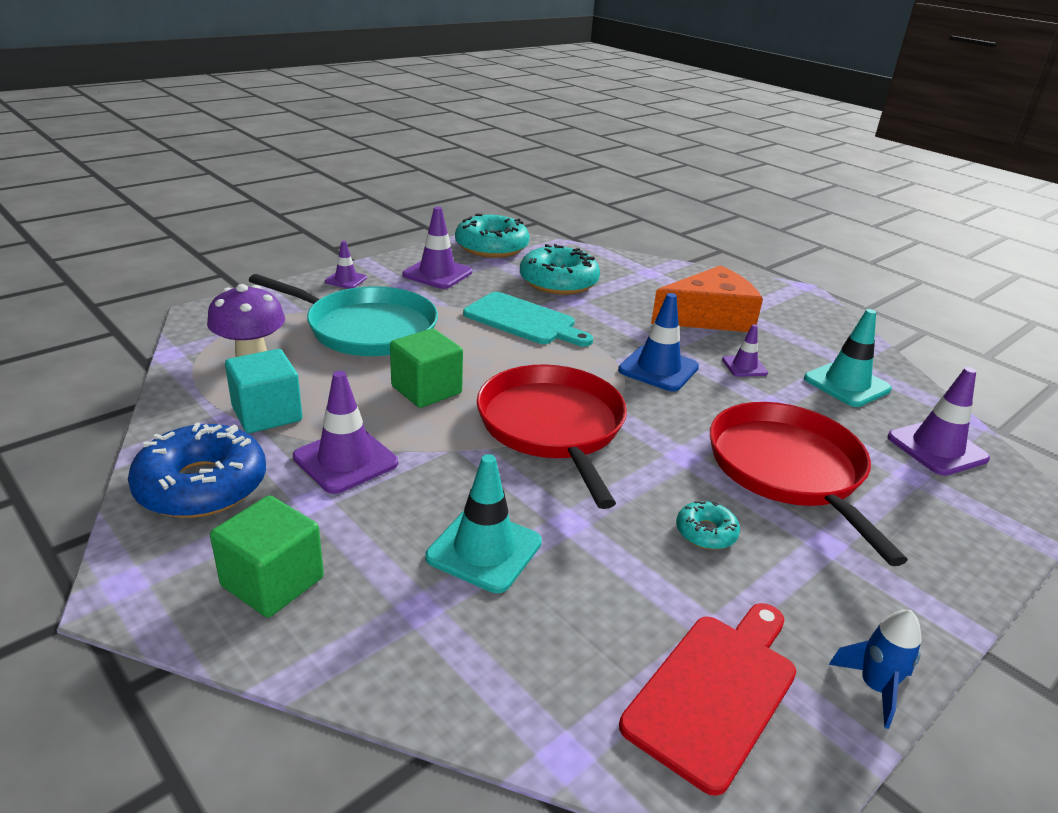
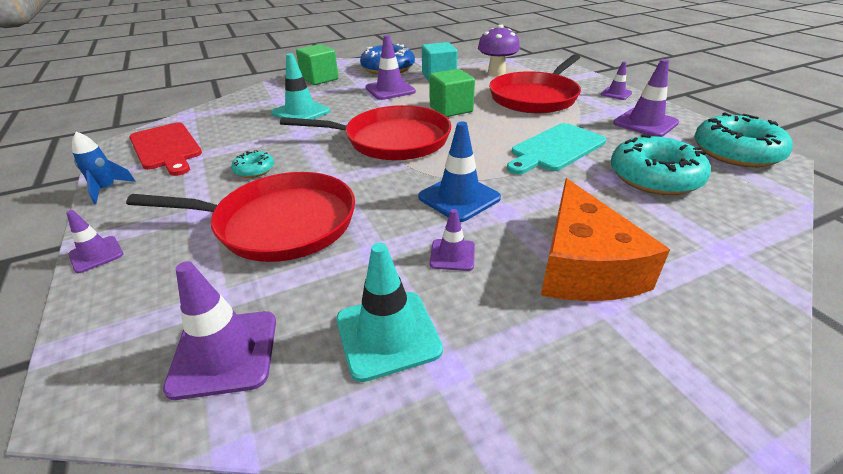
camera: 110 degrees right, 5 degrees up
turquoise pan [249,274,438,356] -> red pan [489,54,581,113]
none -> purple traffic cone [66,210,123,273]

